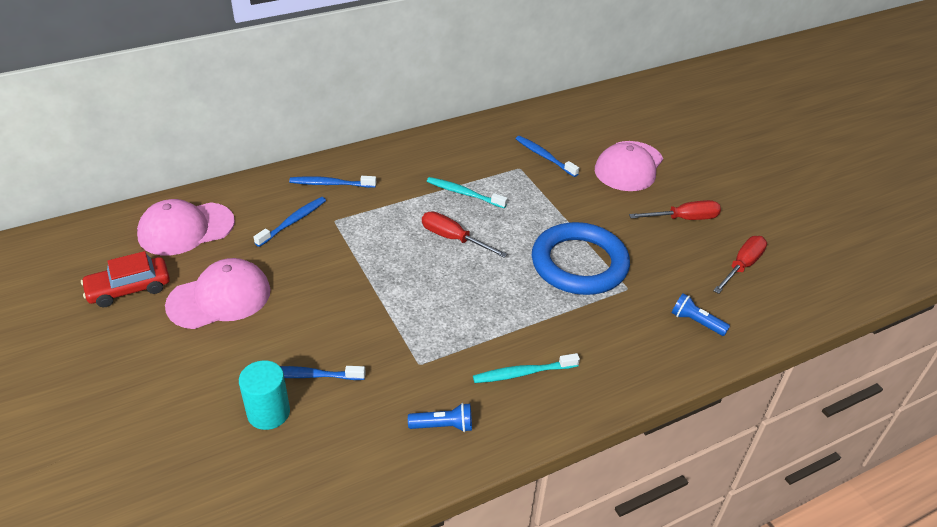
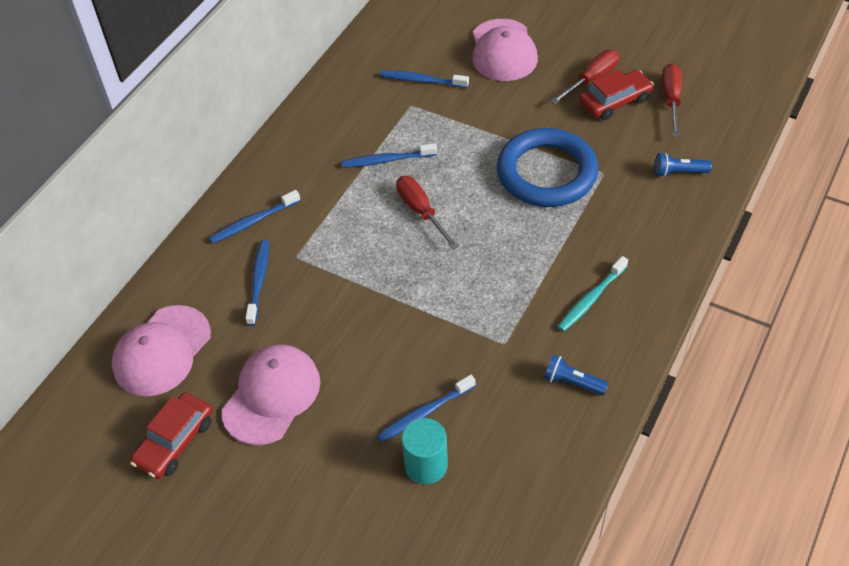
camera: 30 degrees left, 10 degrees up
blue flashlight [408,403,472,432] -> blue flashlight turned 120 degrees counterclockwise [544,355,609,395]
red screwdriver [422,211,507,258] -> red screwdriver turned 60 degrees clockwise [396,176,459,250]
turquoise toothbrush [427,177,508,208] -> blue toothbrush [342,143,437,168]
none -> red car [579,69,654,120]

